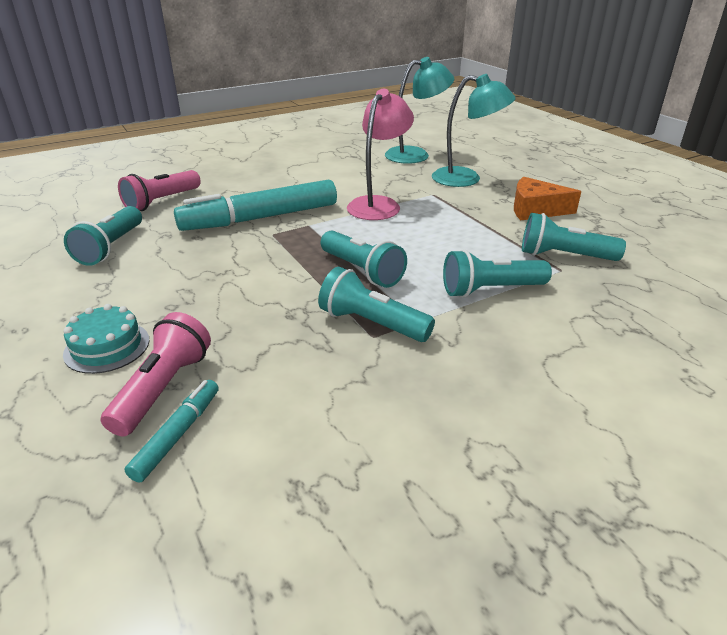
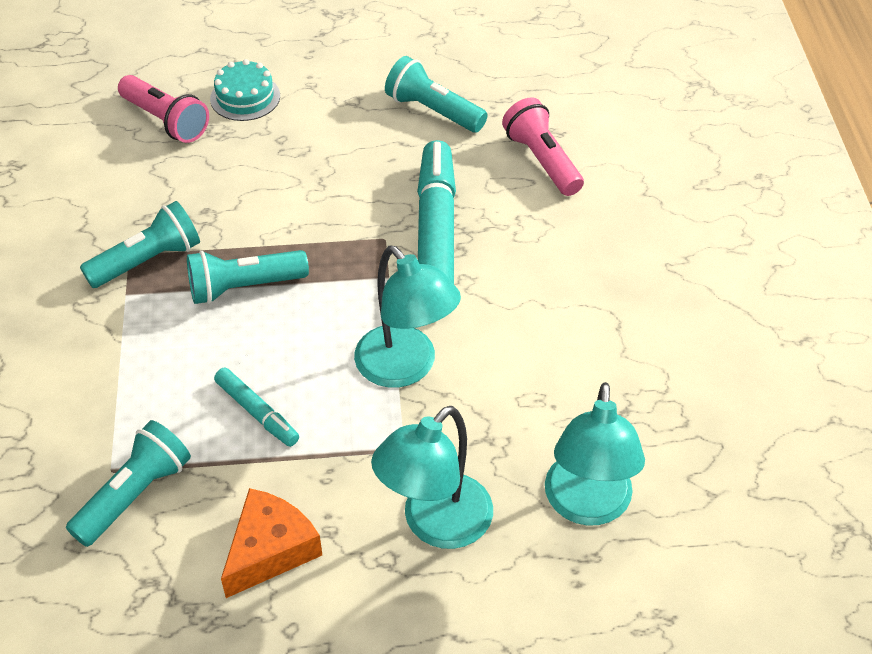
camera: 115 degrees right, 15 degrees up
turquoise marker [124,380,219,483] -> turquoise marker moved to [214,368,299,447]
pink lamp [347,89,414,220] -> turquoise lamp [354,246,461,388]
turquoise flashlight [443,249,552,298] -> none

